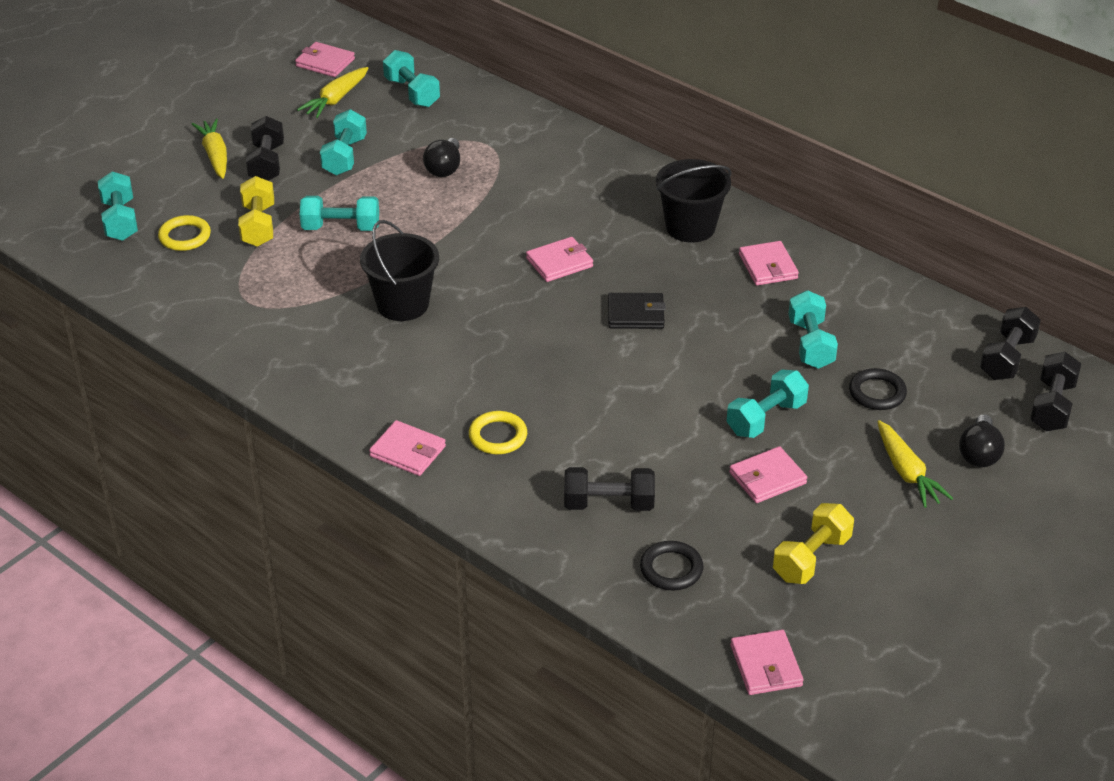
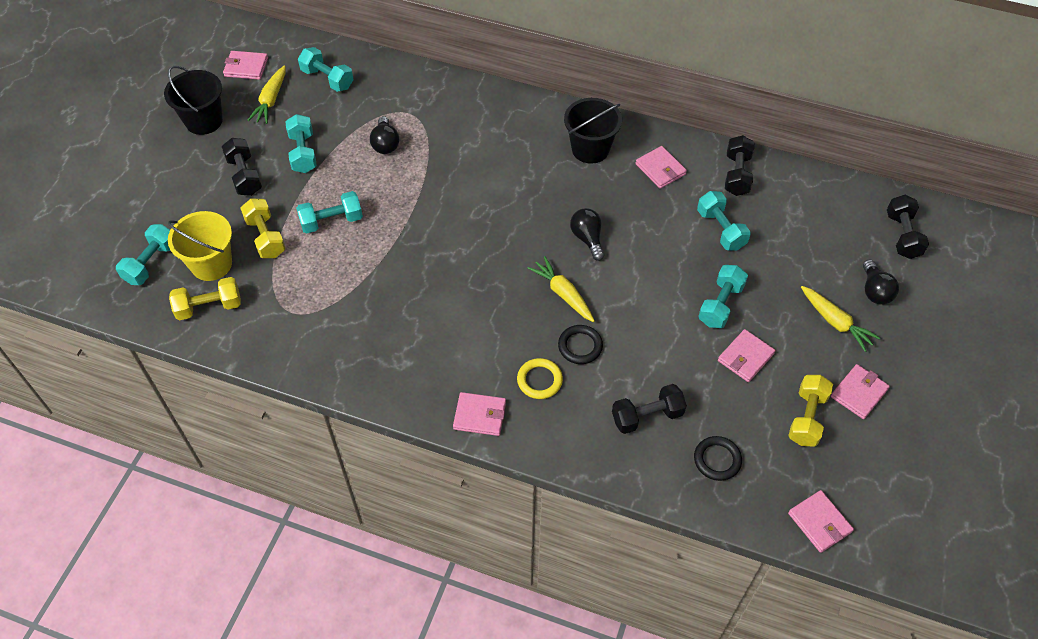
camera: 20 degrees left, 15 degrees up
turquoise dumbbell [98,171,138,241] -> turquoise dumbbell turned 60 degrees clockwise [116,224,171,285]
yellow ring [158,215,211,251] -> yellow bucket [168,211,232,281]
yellow carrot [192,118,227,179] -> yellow carrot moved to [527,256,594,322]
black bucket [360,220,439,321] -> black bucket moved to [164,66,223,135]
pink wallet [526,237,593,282] -> pink wallet moved to [831,364,890,419]
black wallet [608,293,666,329] -> black light bulb [570,208,604,261]
black ring [849,368,907,410] -> black ring moved to [558,325,603,364]
black dumbbell [980,307,1041,380] -> black dumbbell moved to [725,135,754,196]
none -> yellow dumbbell [169,277,241,320]

